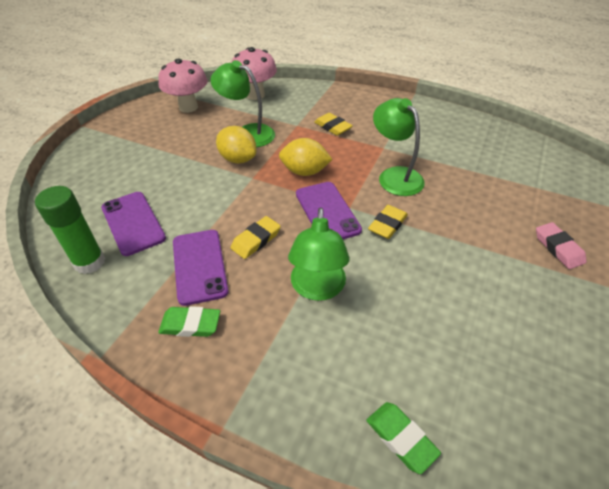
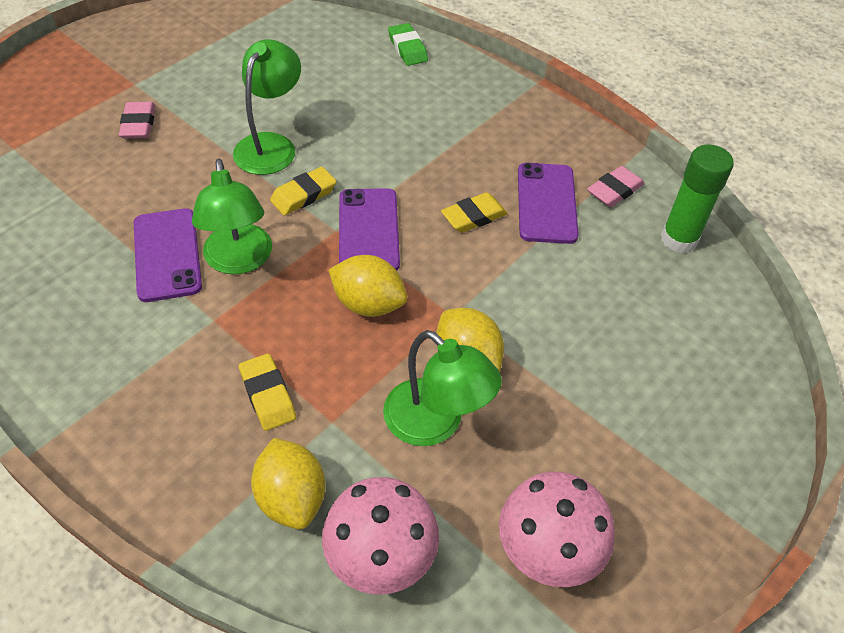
camera: 165 degrees left, 5 degrees up
purple phone [101,192,166,256] -> purple phone moved to [134,208,202,302]
green eraser [158,306,220,337] -> none
green lamp [288,208,350,301] -> green lamp moved to [233,39,301,175]
none -> yellow lemon [251,438,325,529]
none -> pink eraser [587,166,645,207]

